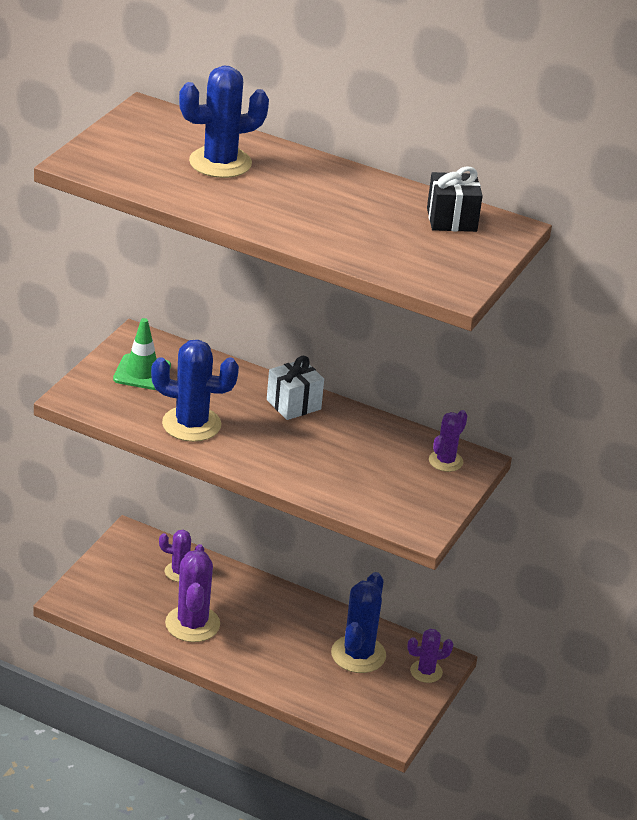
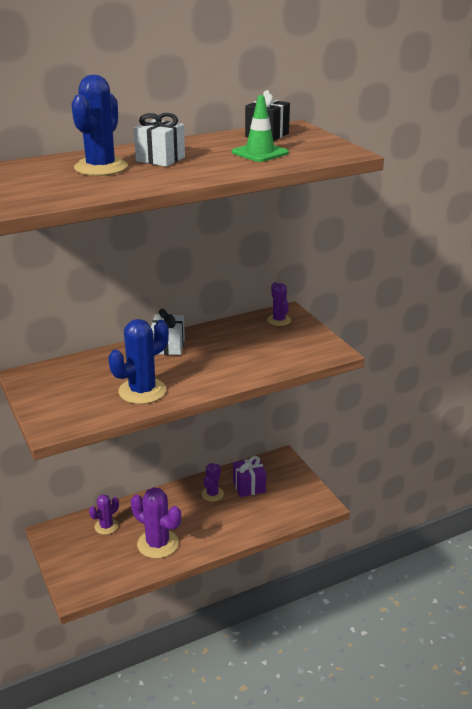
camera: 50 degrees left, 5 degrees down
green traffic cone [113,318,171,390] -> green traffic cone moved to [232,95,289,162]
blue cactus [331,572,386,673] -> purple gift [233,456,266,497]
purple cactus [407,629,453,683] -> purple cactus moved to [201,463,224,501]
none -> white gift [134,113,185,167]

